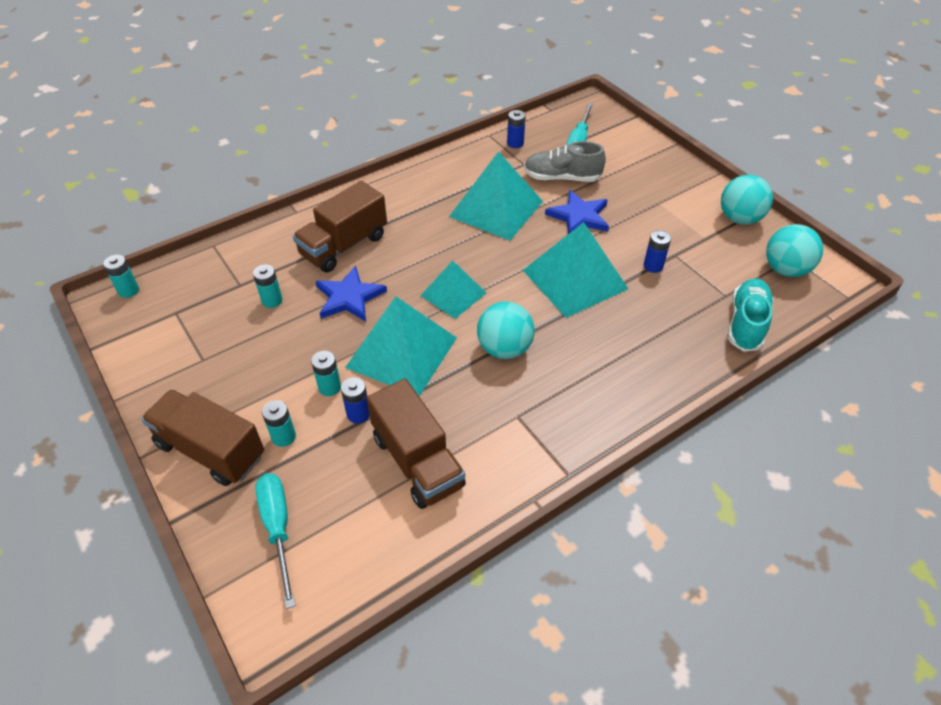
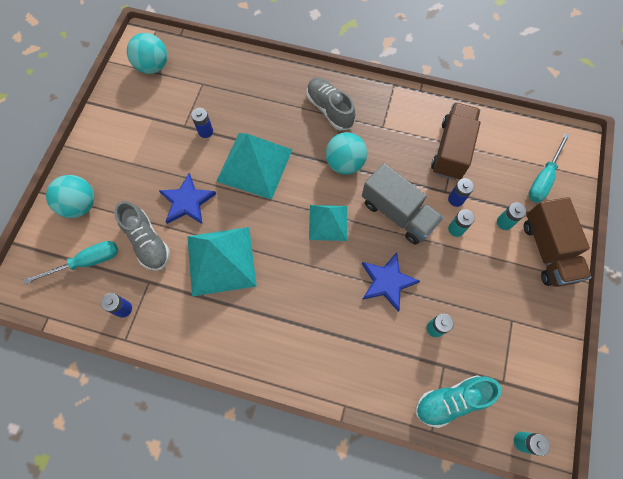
camera: 130 degrees left, 20 degrees up
brown truck [293,181,387,272] -> none
turquoise pyramid [345,296,457,396] -> grey truck [362,163,444,245]
turquoise ball [721,175,773,225] -> turquoise ball moved to [46,175,94,218]
turquoise shoe [728,279,774,352] -> turquoise shoe moved to [416,375,502,428]
none -> grey shoe [307,78,355,131]

